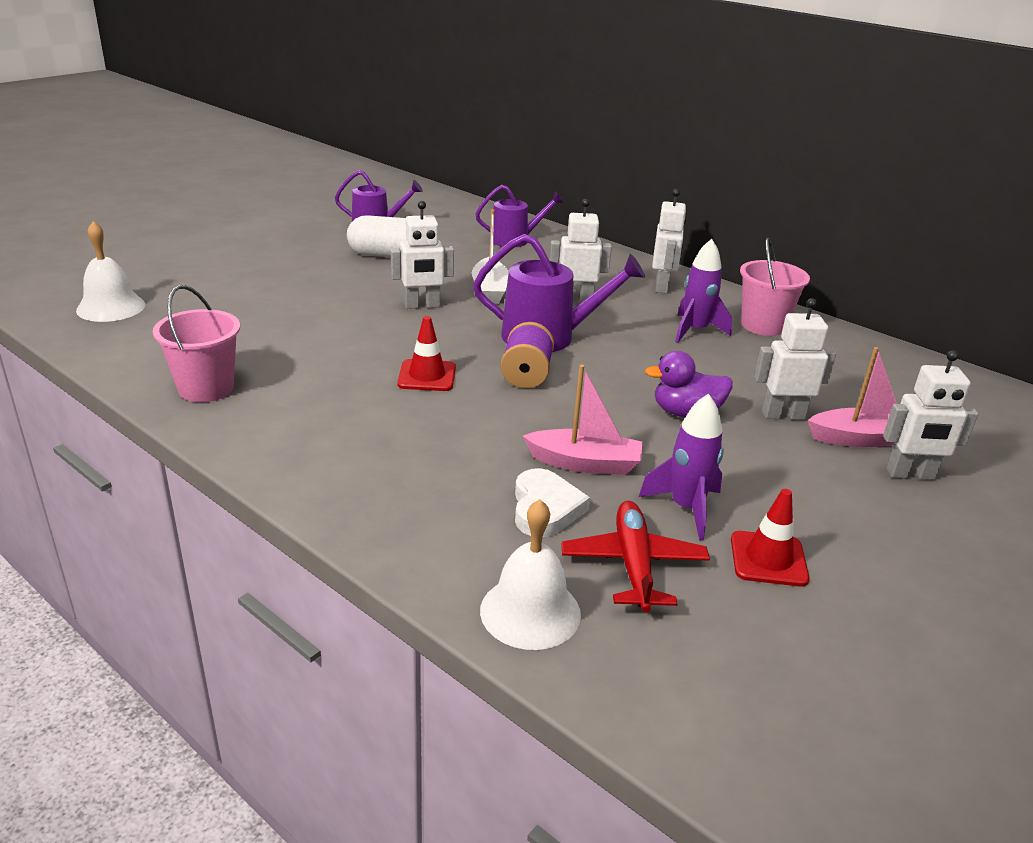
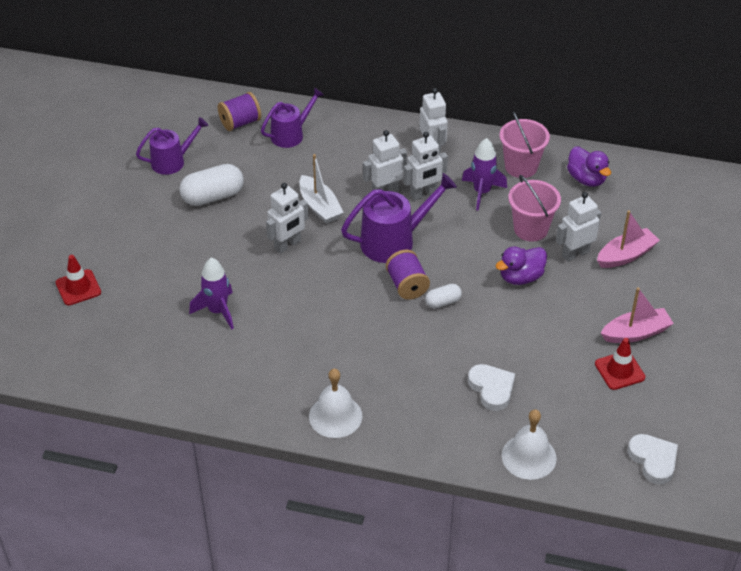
camera: 25 degrees left, 15 degrees up
white bell [76,221,145,322] -> white bell moved to [309,369,362,438]
pink bucket [153,285,240,402] -> pink bucket moved to [508,175,561,242]
red traffic cone [397,316,456,391] -> red traffic cone moved to [56,255,101,305]
pink boat [523,364,642,475] -> pink boat moved to [601,287,674,343]
red plane [561,501,710,612] -> none
purple rocket [639,393,724,540] -> purple rocket moved to [189,257,234,330]
white robot [883,350,978,480] -> white robot moved to [404,132,448,200]
none -> purple spool [218,92,261,131]
none -> white capsule [425,284,462,308]
none -> purple duck [567,147,611,187]
none -> white heart [628,434,678,484]

